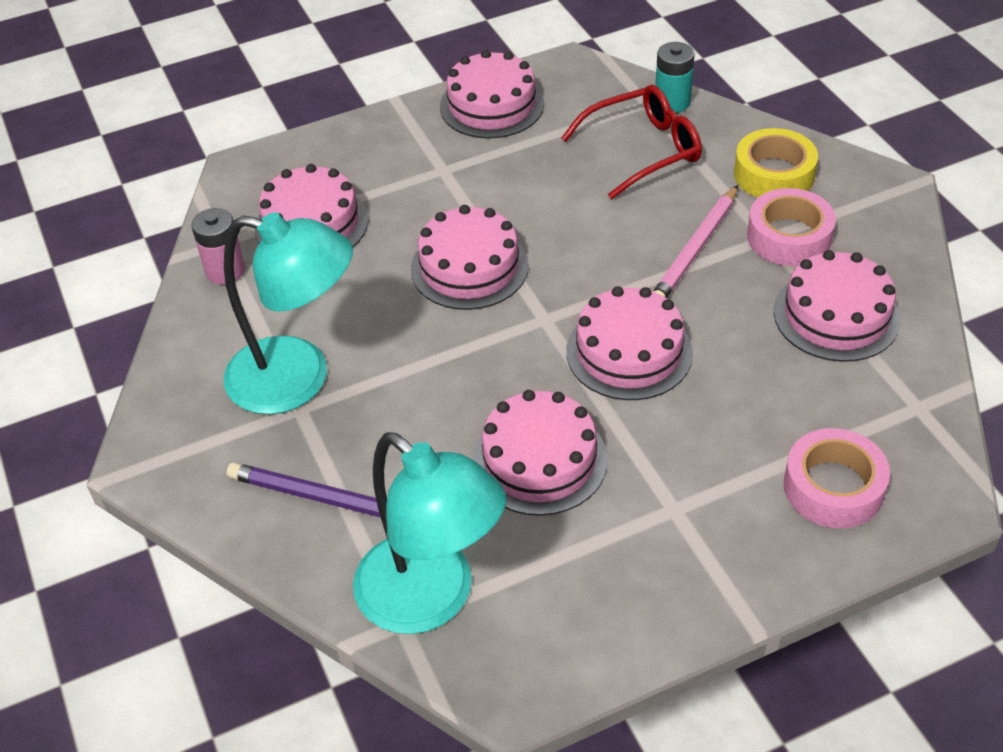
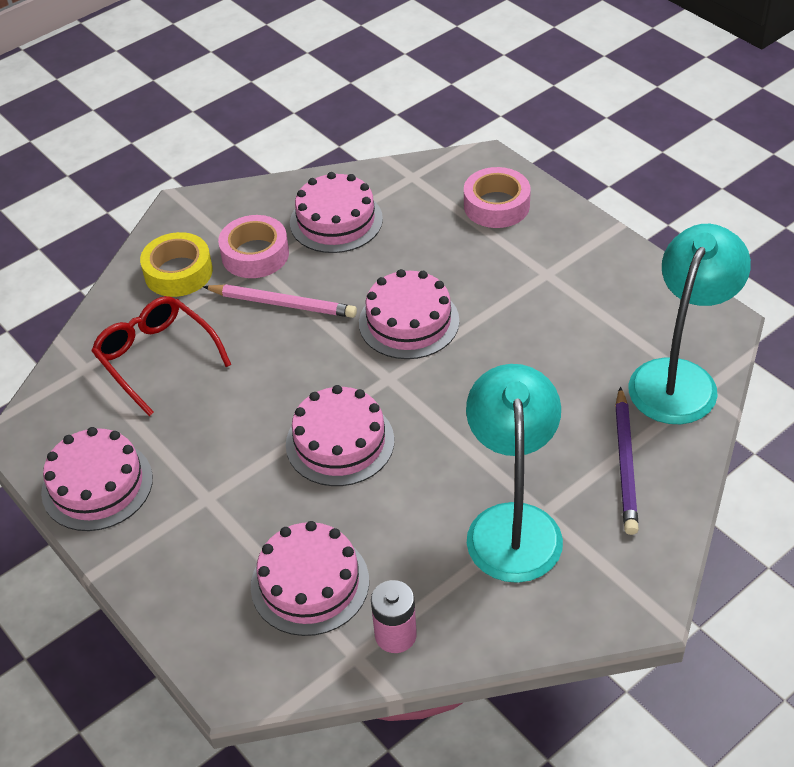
camera: 105 degrees left, 0 degrees up
pink cake [473,390,608,516] -> none
turquoise battery [655,42,695,113] -> none

